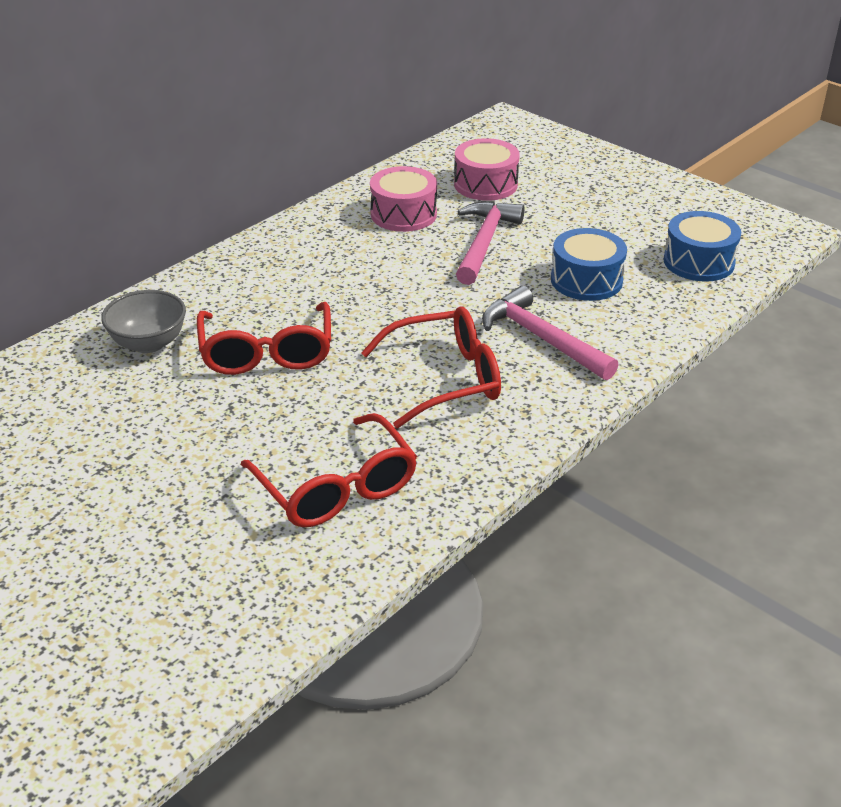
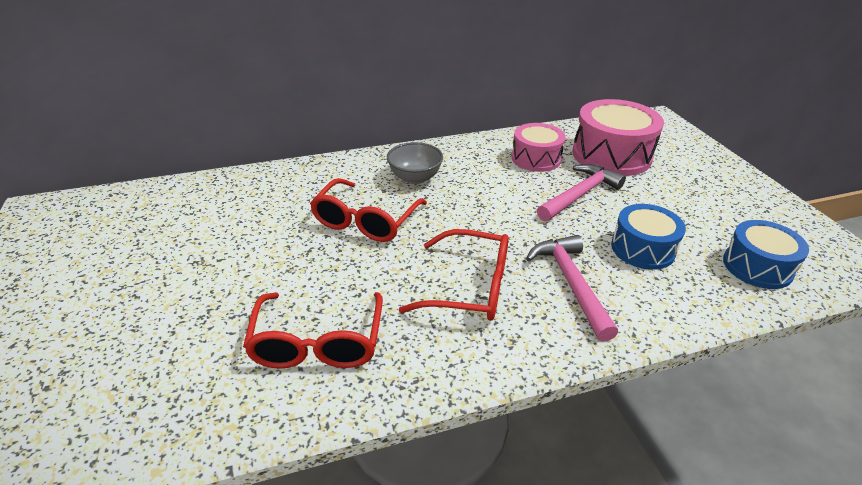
camera: 30 degrees right, 0 degrees up
grey bowl [101,290,186,353] -> grey bowl moved to [387,142,443,184]
pink drum [454,138,520,201] -> pink drum [572,99,664,176], size x1.59

